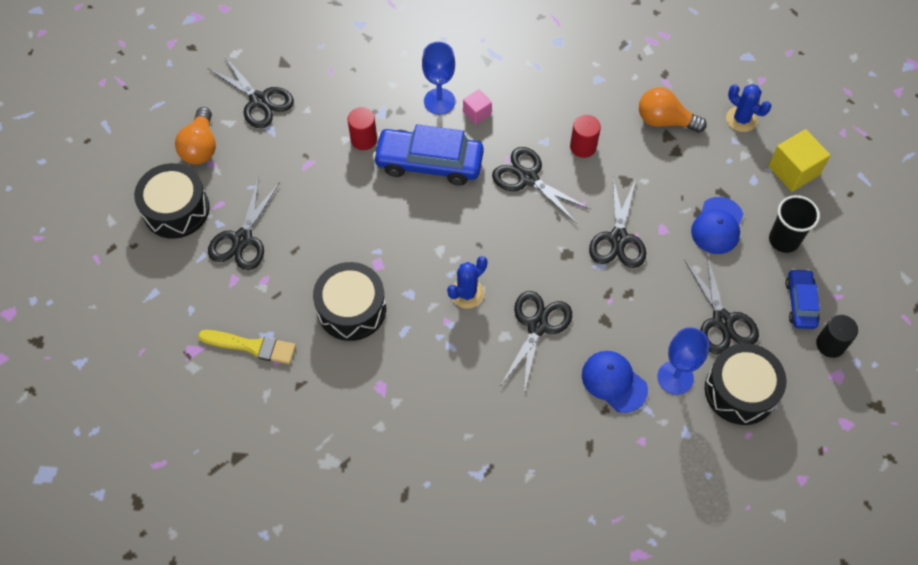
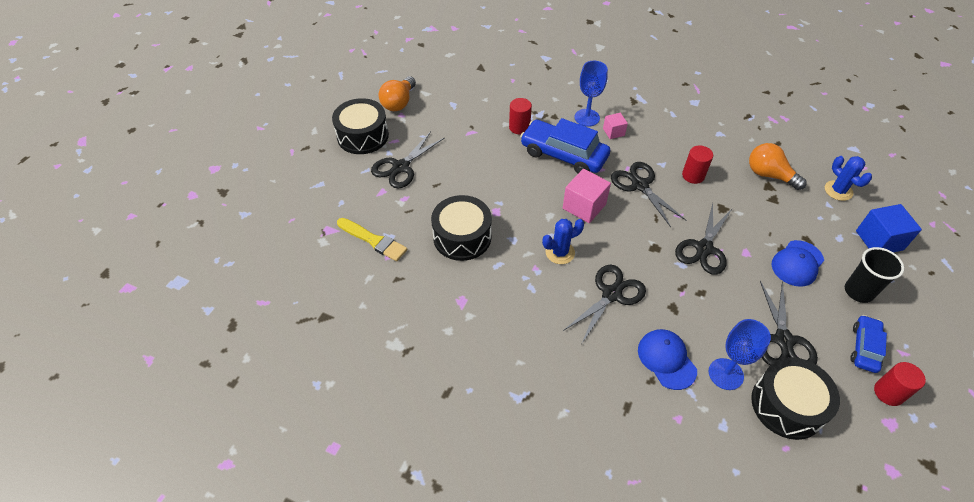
camera: 20 degrees right, 10 degrees down
black scissors [208,55,294,128] -> none
yellow cube [768,129,831,192] -> blue cube [856,204,922,252]
black cylinder [816,315,858,358] -> red cylinder [874,362,926,406]
none -> pink cube [563,169,611,223]

